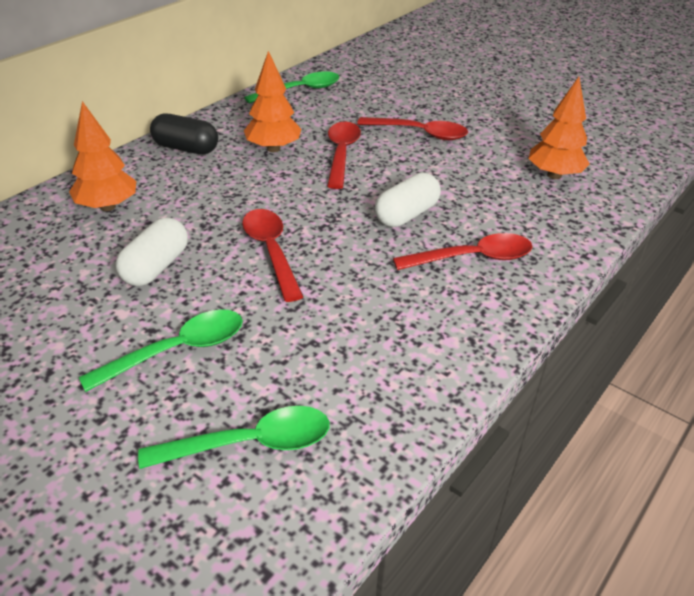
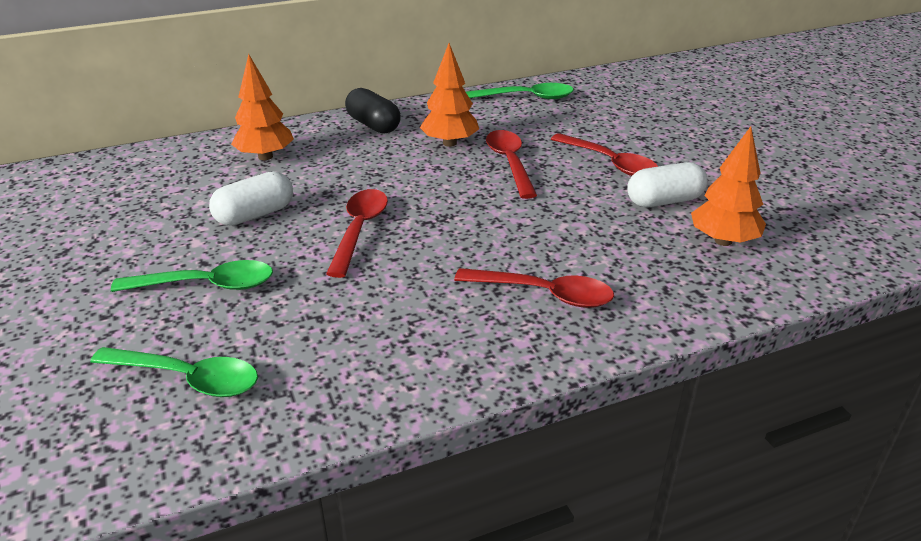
camera: 30 degrees right, 5 degrees down
red spoon [327,122,361,189] -> red spoon turned 45 degrees counterclockwise [486,130,537,199]
white capsule [375,172,441,227] -> white capsule moved to [627,162,708,207]

